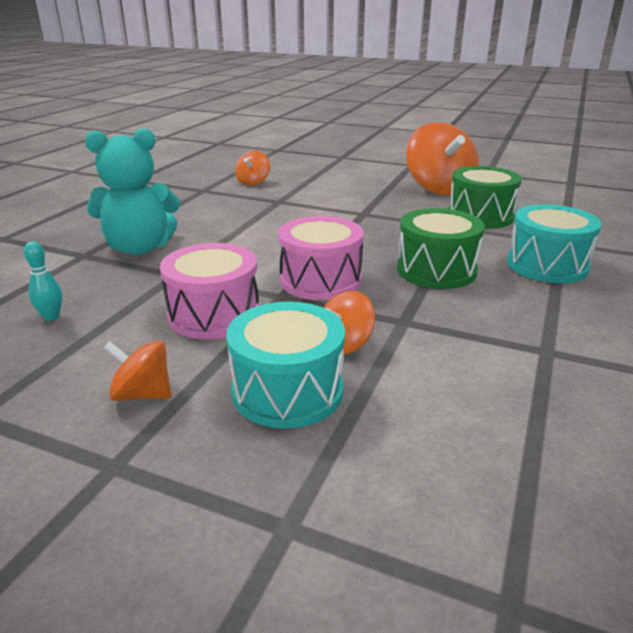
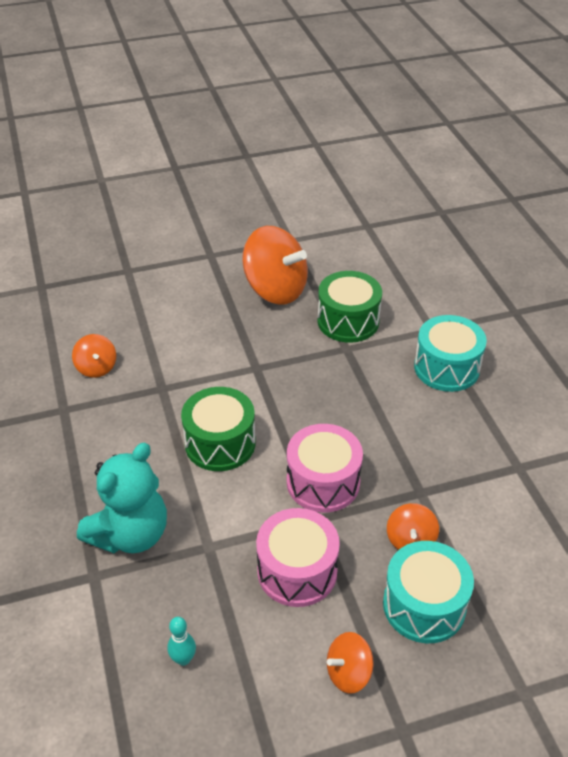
camera: 40 degrees left, 15 degrees up
green drum [397,208,485,289] -> green drum moved to [181,387,256,471]

